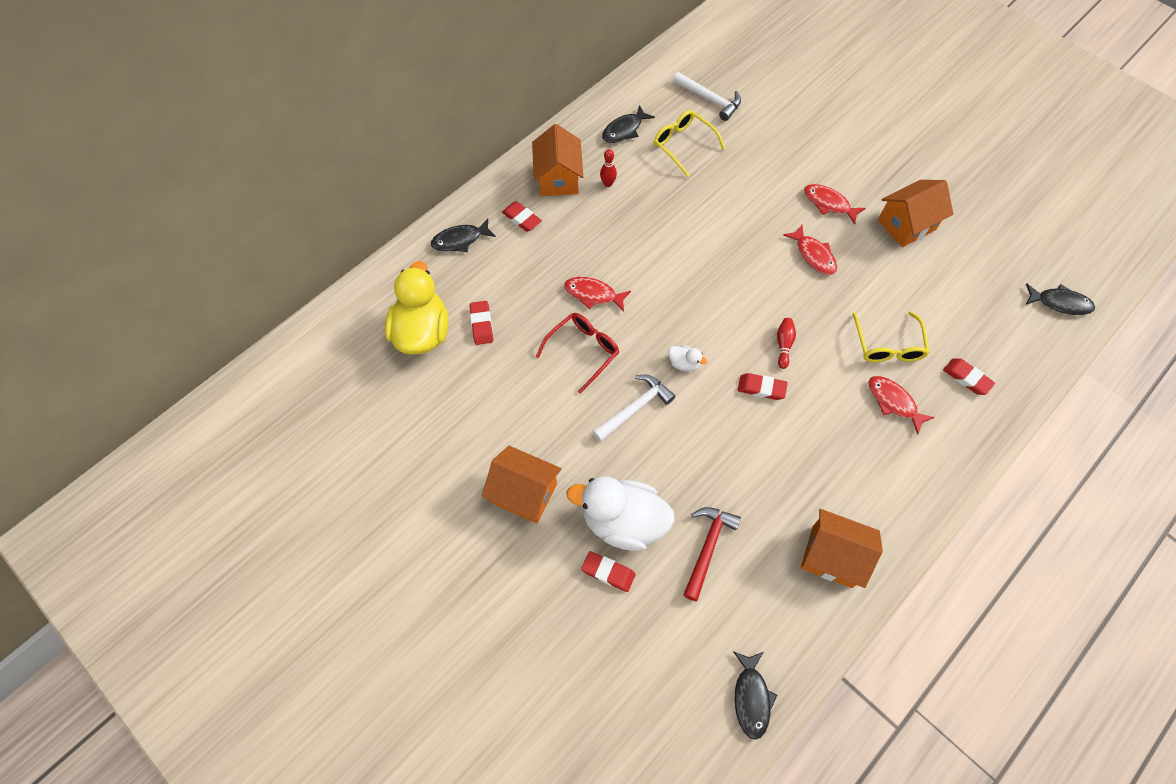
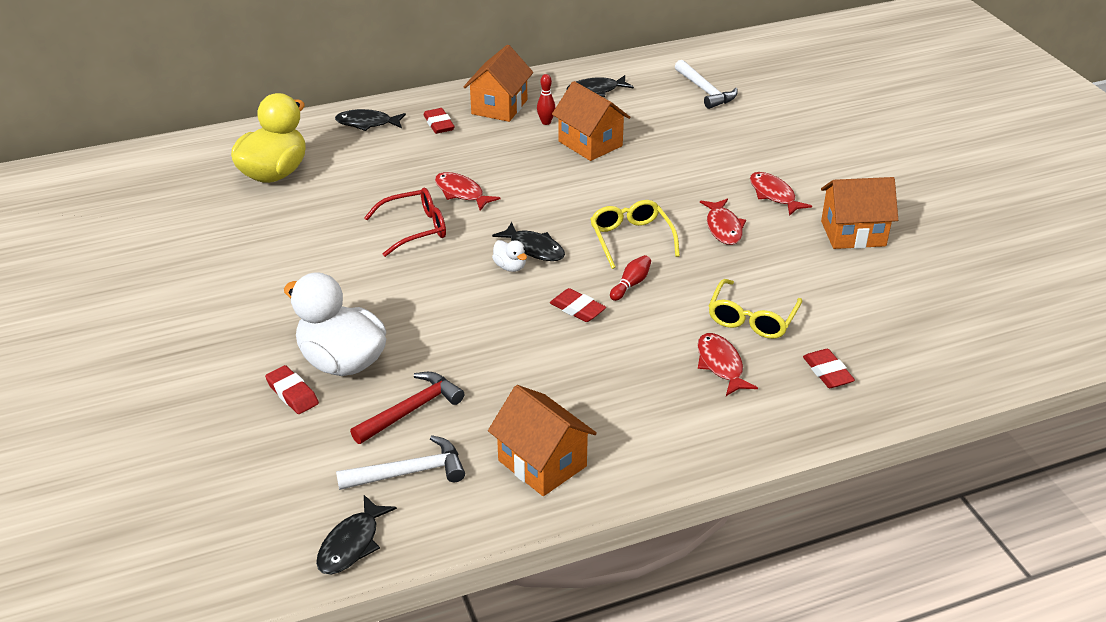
camera: 25 degrees right, 25 degrees down
red eraser [470,301,493,345] -> none
orange house [482,446,562,523] -> orange house moved to [552,81,630,161]
white hammer [593,375,676,442] -> white hammer moved to [336,435,465,490]
yellow glasses [654,110,725,177] -> yellow glasses moved to [590,200,680,269]
black fish [1025,284,1095,315] -> black fish moved to [492,222,565,261]

